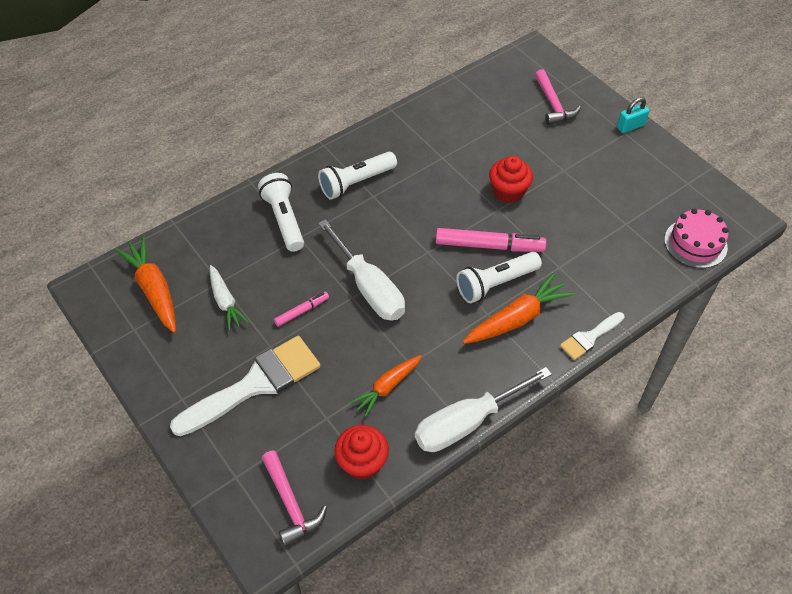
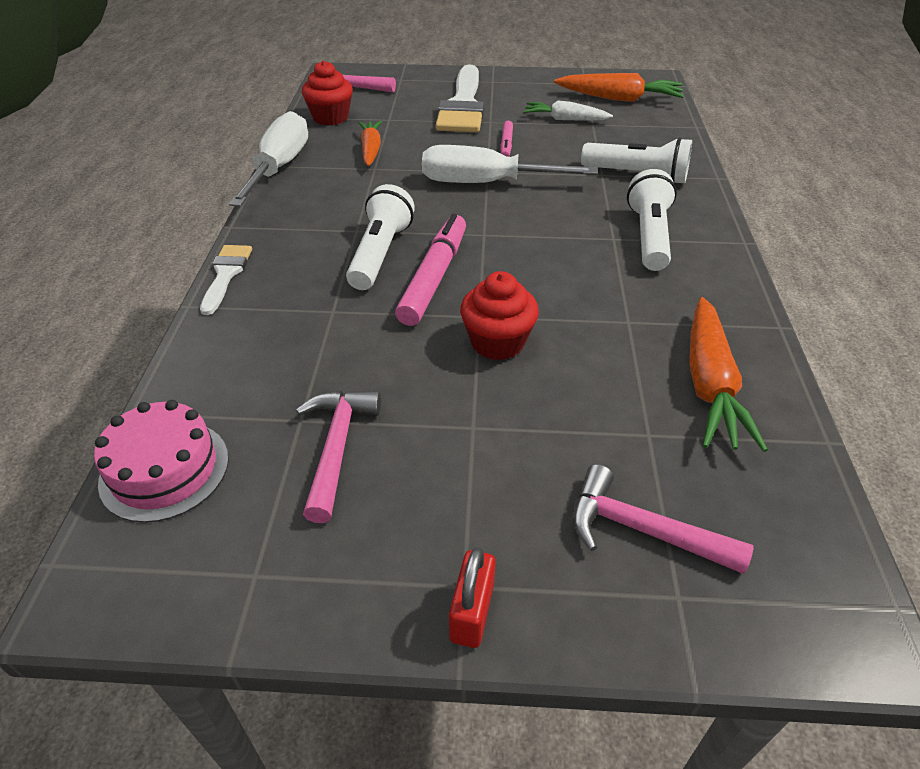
camera: 130 degrees right, 10 degrees down
pink marker [436,228,547,252] -> pink marker turned 150 degrees clockwise [395,214,466,326]
orange carrot [463,272,575,344] -> orange carrot moved to [689,297,768,452]
turquoise padlock [617,97,649,133] -> red padlock [449,547,496,648]
none -> pink hammer [296,390,381,523]

